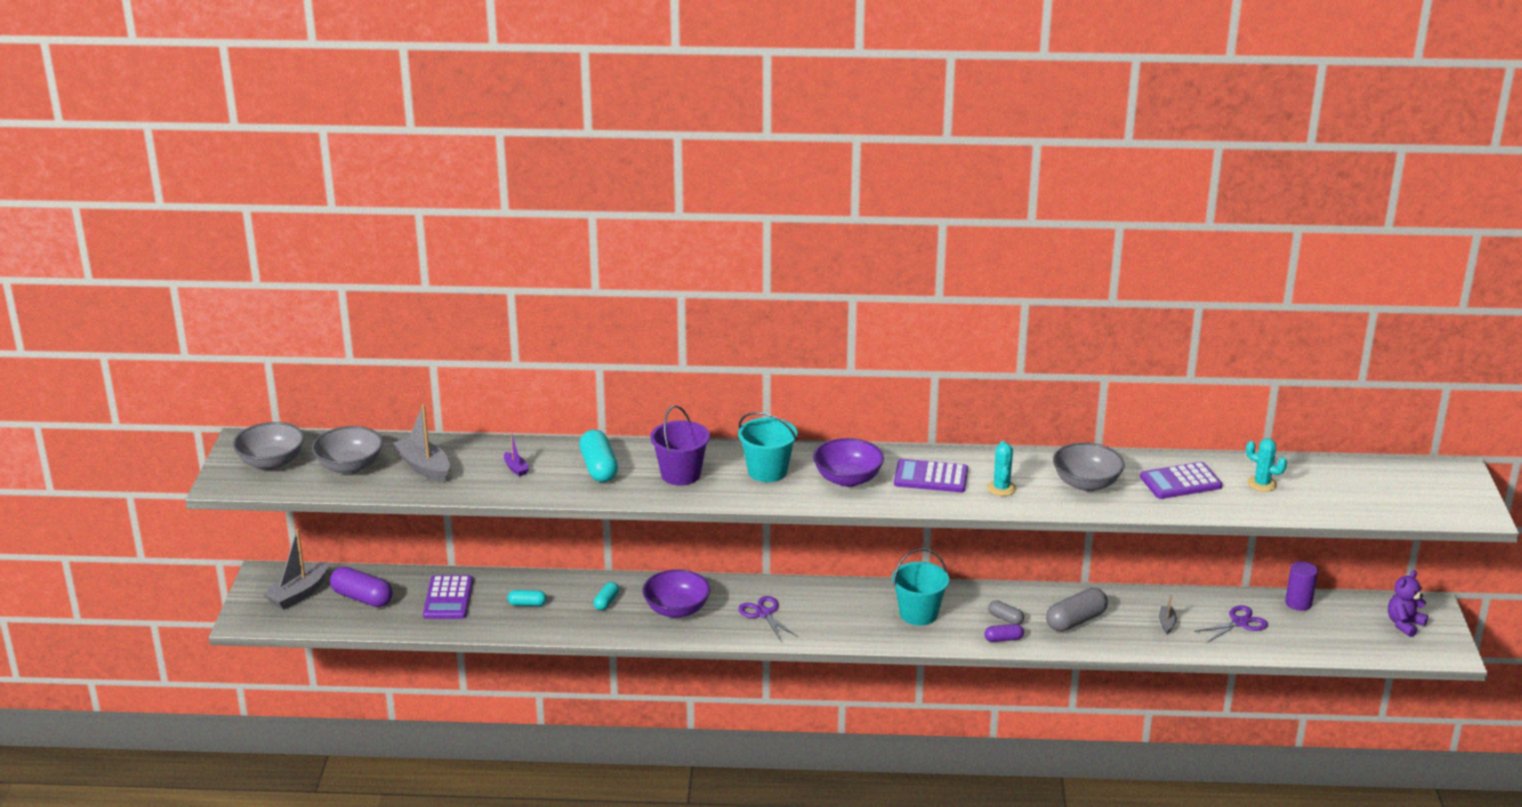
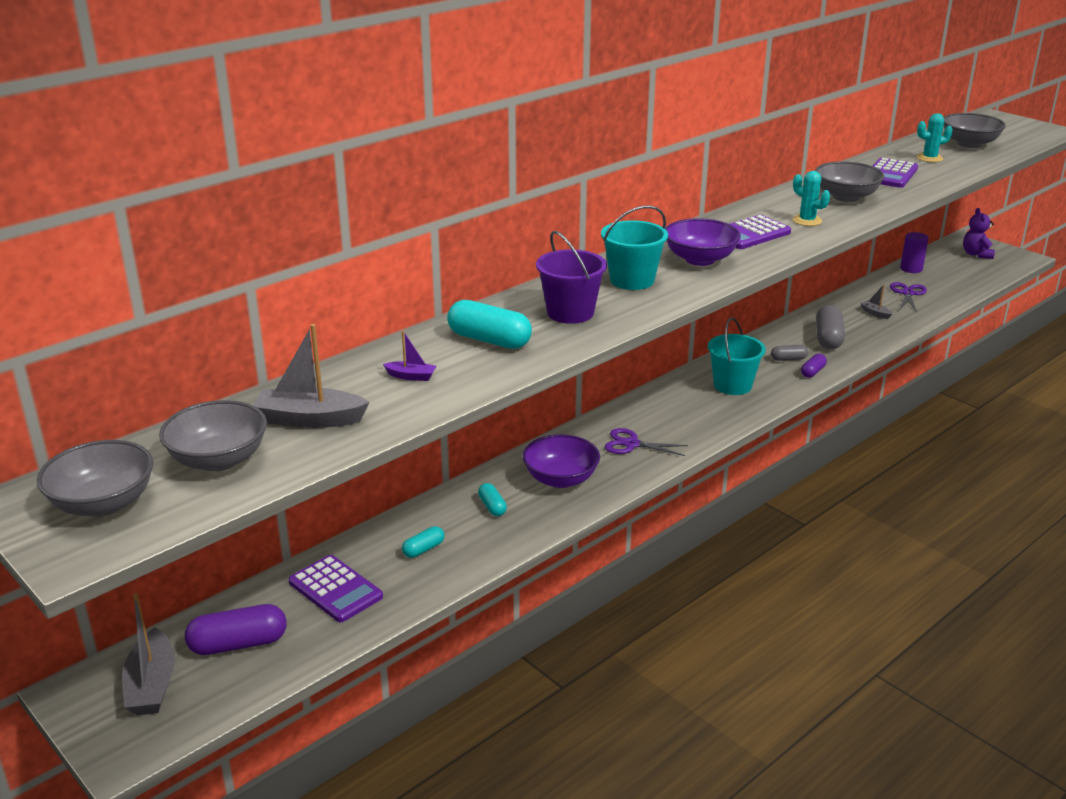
camera: 45 degrees left, 0 degrees up
none -> grey bowl [944,113,1006,148]

